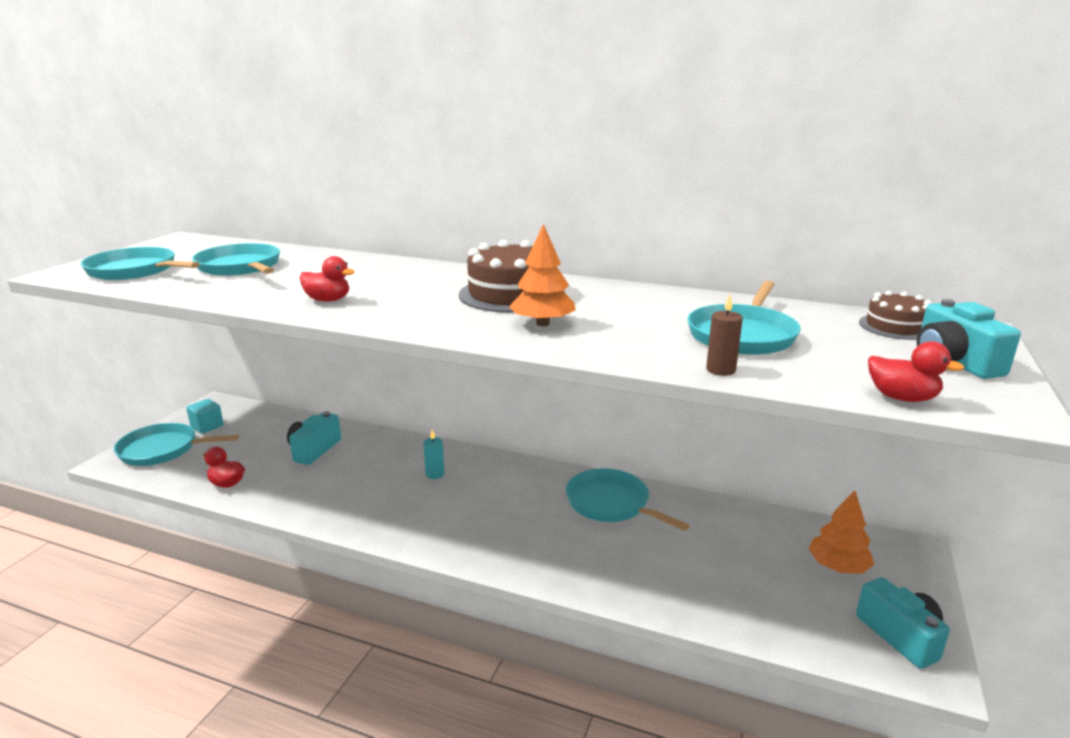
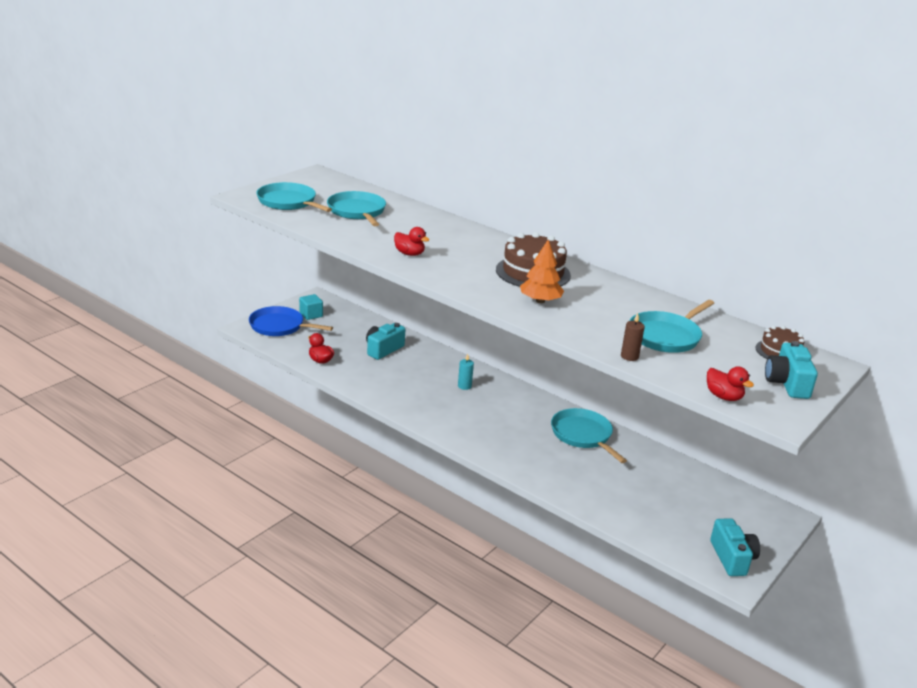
camera: 15 degrees right, 5 degrees up
turquoise pan [114,423,239,466] -> blue pan [249,306,333,336]
orange tree [809,490,874,574] -> none

